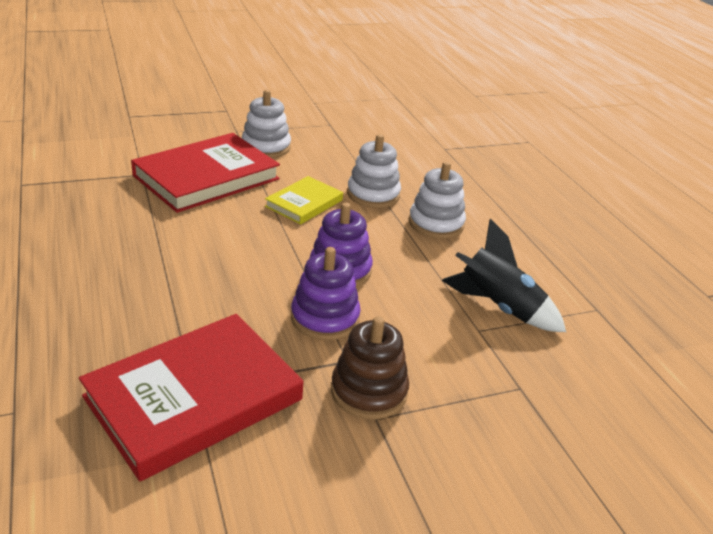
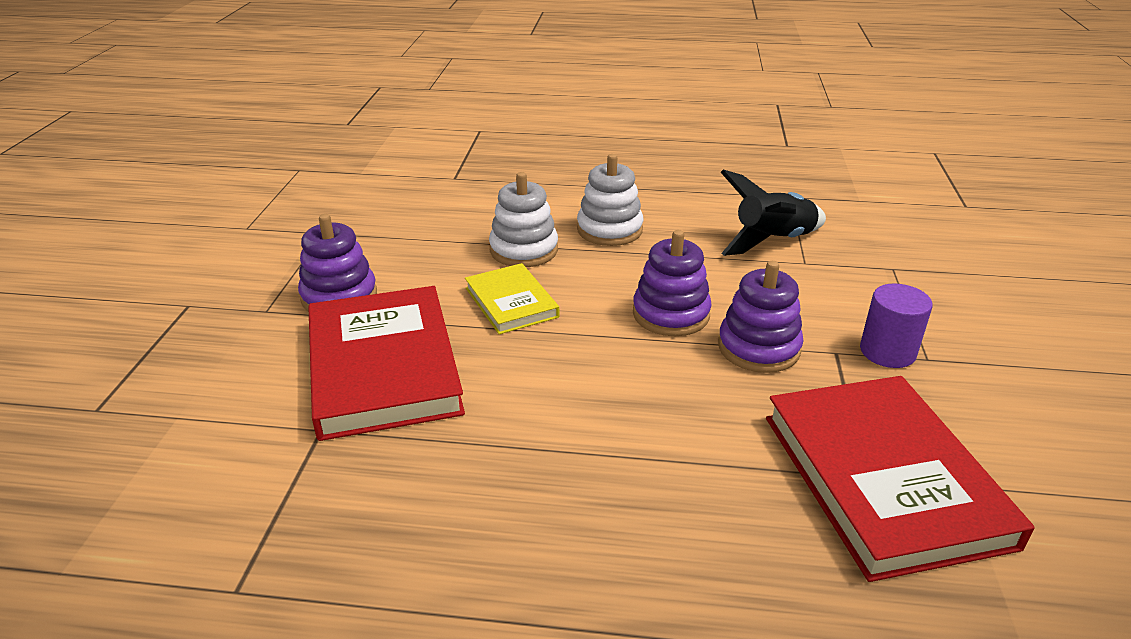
camera: 60 degrees left, 0 degrees up
white stacking toy [242,90,291,158] -> purple stacking toy [298,214,377,312]
brown stacking toy [331,316,409,420] -> purple cylinder [860,283,933,368]

